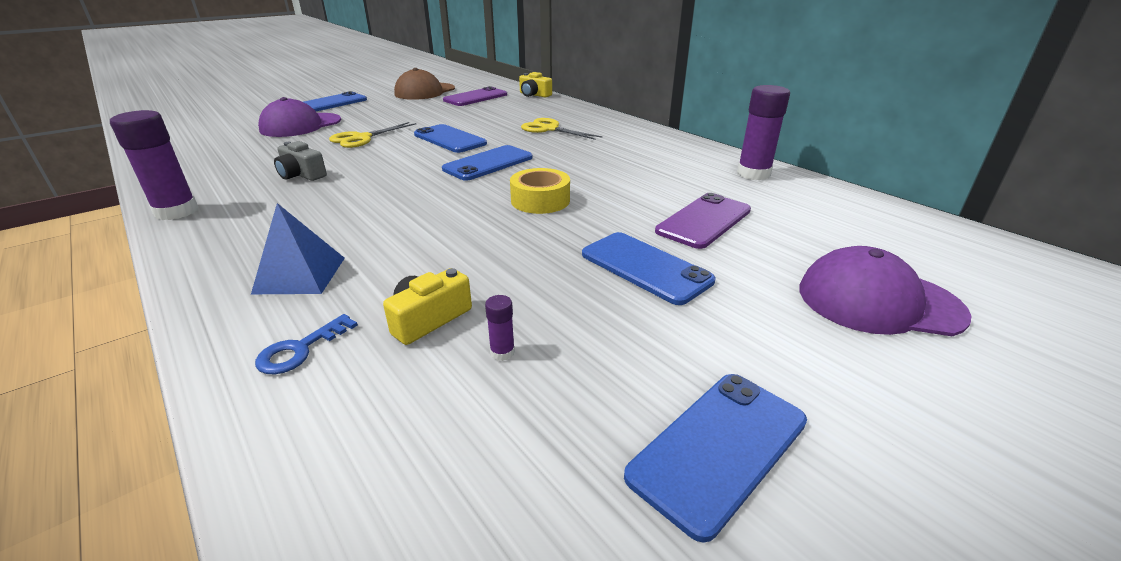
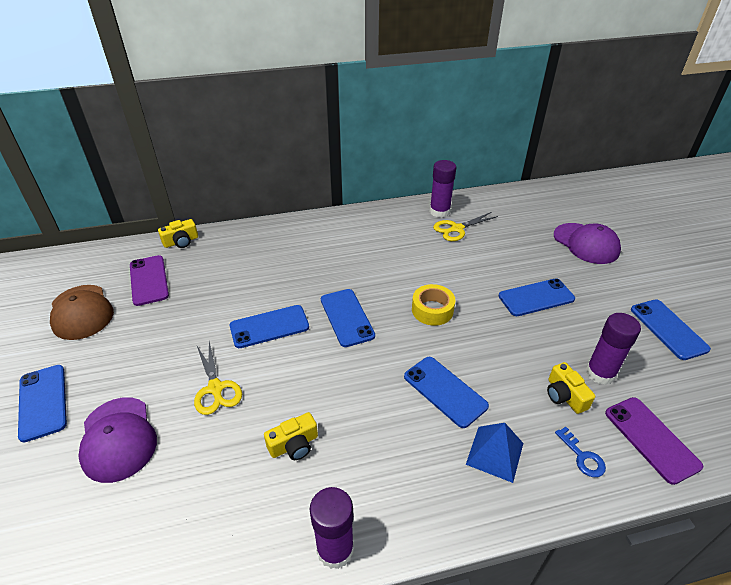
camera: 65 degrees left, 10 degrees up
grey camera [274,141,327,181] -> yellow camera [264,412,318,460]
purple glue stick [485,295,515,361] -> purple glue stick [586,313,641,385], size x2.32
yellow scissors [521,118,603,140] -> yellow scissors moved to [433,212,498,241]
purple phone [655,193,751,249] -> purple phone moved to [605,397,703,485]
purple cap [799,246,971,336] -> purple cap turned 75 degrees counterclockwise [554,223,621,264]
none -> blue phone [404,357,489,428]

